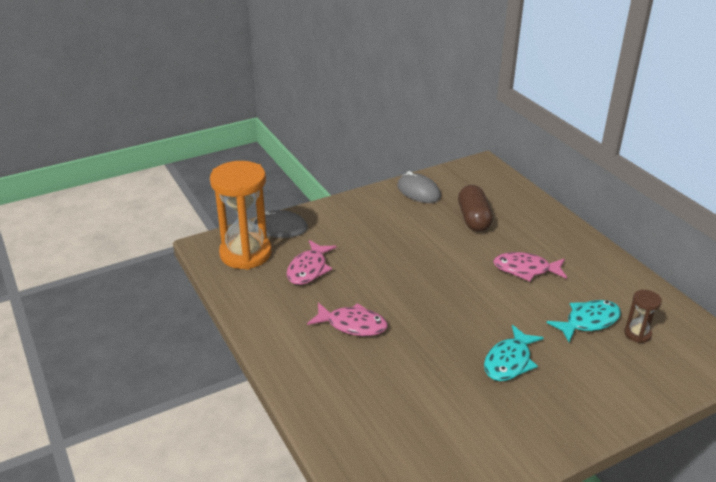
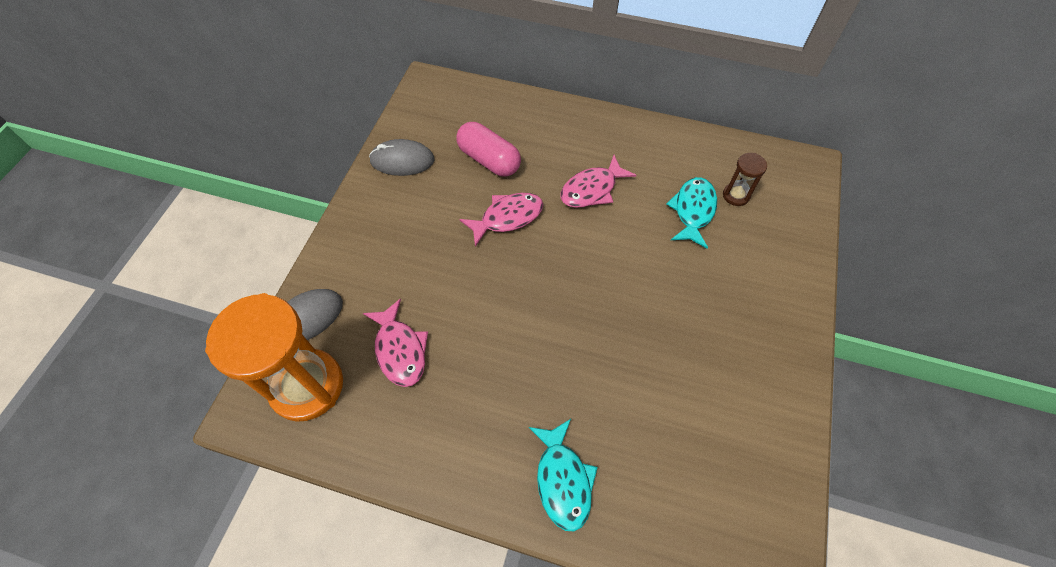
camera: 45 degrees left, 25 degrees up
pink fish [307,303,388,336] -> pink fish moved to [459,193,543,247]
brown capsule [458,185,493,232] -> pink capsule [457,122,521,177]
turquoise fish [484,325,544,381] -> turquoise fish moved to [529,419,598,531]

